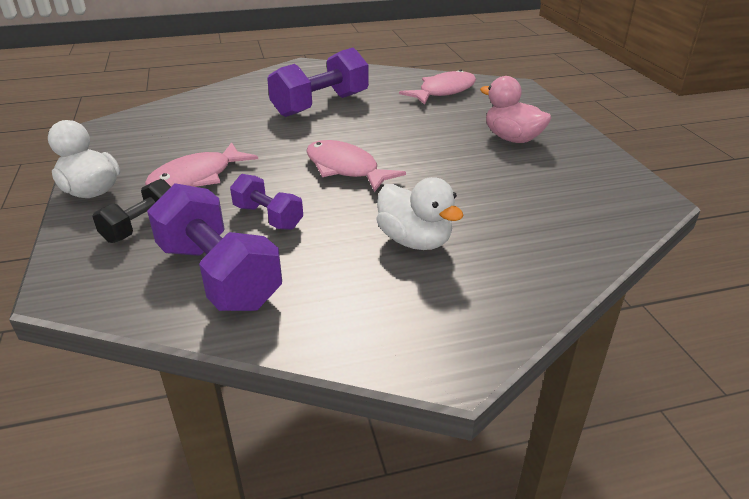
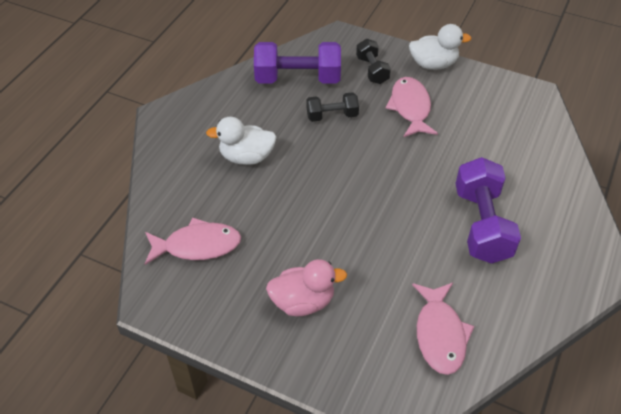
camera: 130 degrees right, 15 degrees up
purple dumbbell [230,174,303,230] -> black dumbbell [306,92,359,122]
pink fish [306,140,406,192] -> pink fish moved to [145,217,241,265]

